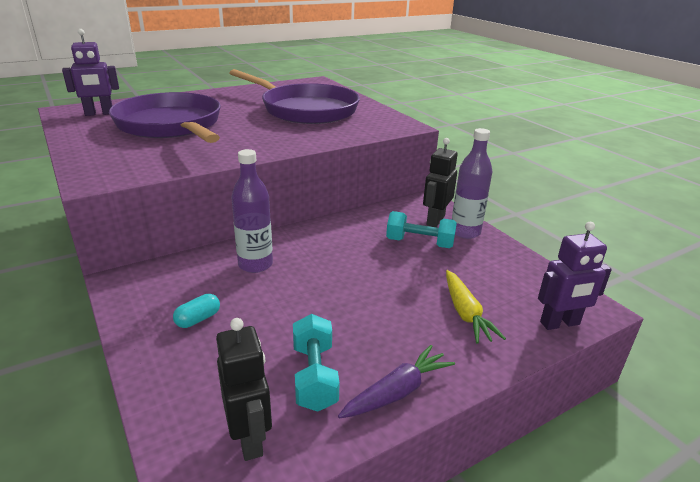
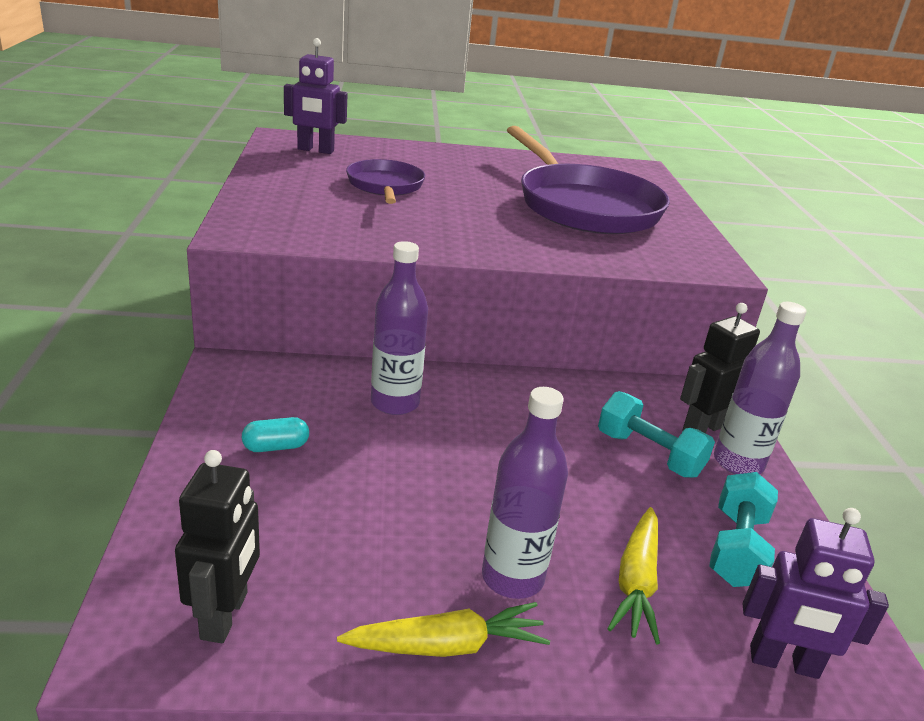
camera: 25 degrees right, 0 degrees up
purple pan [109,92,221,143] -> purple pan [346,159,425,204], size x0.54
turquoise dumbbell [293,314,339,412] -> turquoise dumbbell moved to [709,472,778,587]
purple carrot [338,345,455,419] -> yellow carrot [337,602,550,657]
none -> purple bottle [482,387,568,599]

